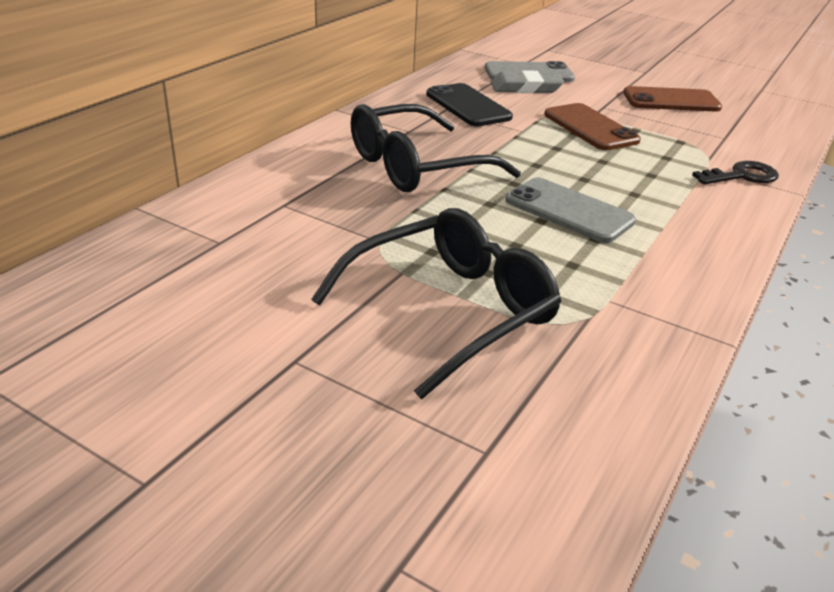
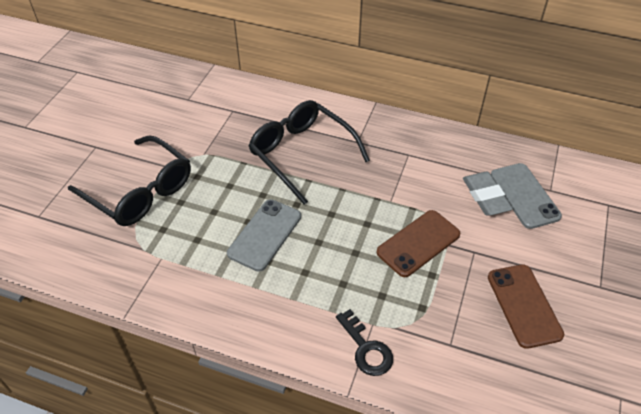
camera: 80 degrees right, 15 degrees up
black phone [426,83,513,126] -> none

